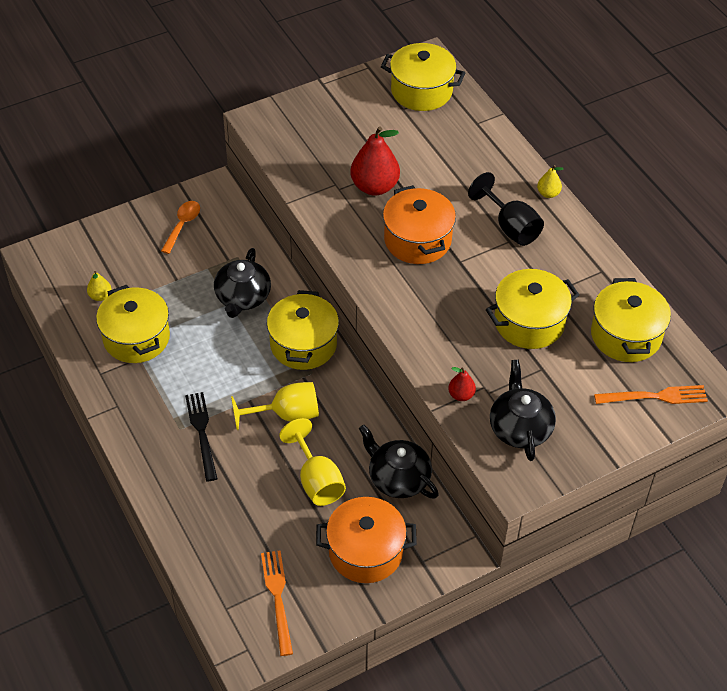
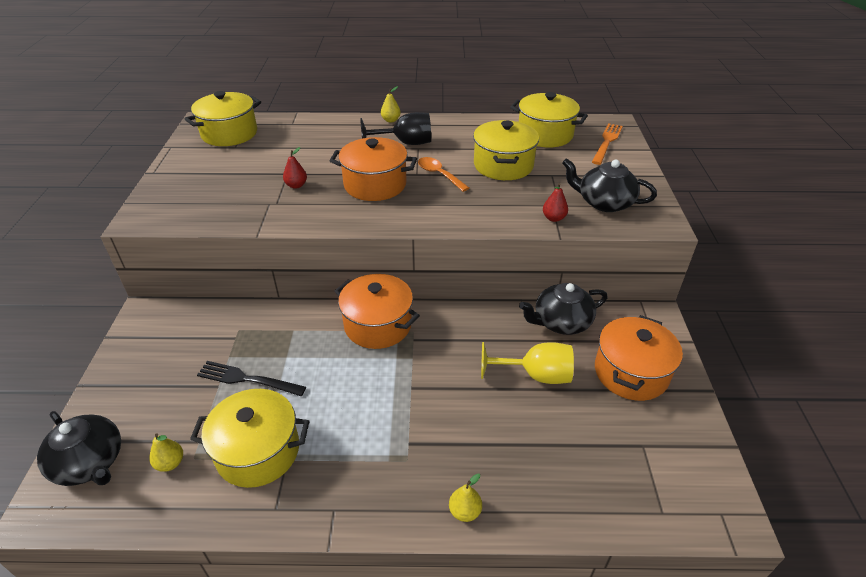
camera: 60 degrees left, 10 degrees down
orange spoon [161,201,200,254] -> orange spoon moved to [418,157,469,192]
black fork [185,392,218,482] -> black fork moved to [197,361,306,396]
black teapot [214,248,271,318] -> black teapot moved to [37,411,121,486]
yellow goblet [231,382,319,430] -> none
orange fork [261,550,293,656] -> none
yellow pot [267,290,339,370] -> orange pot [334,274,420,349]
red pear [350,127,400,195] -> red pear [283,147,307,189], size x0.49
none -> yellow pear [449,473,482,522]

